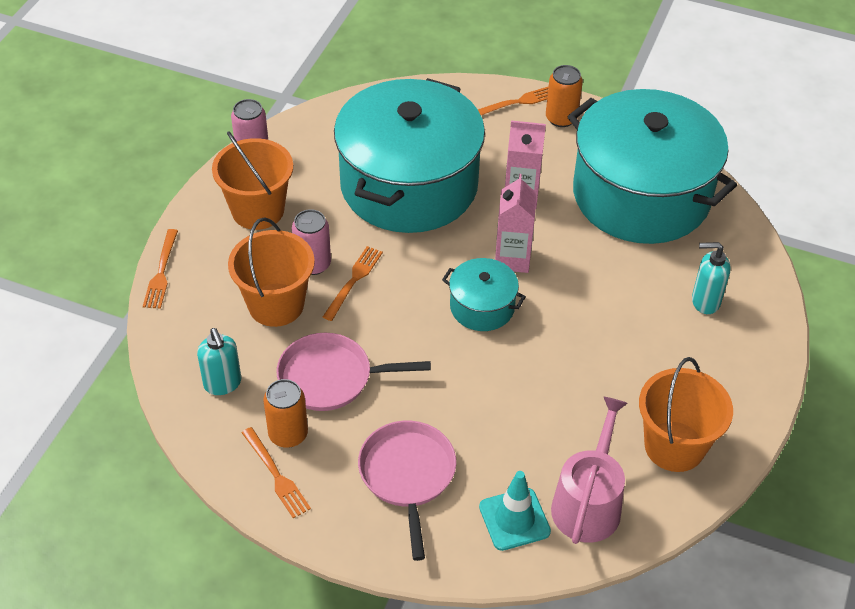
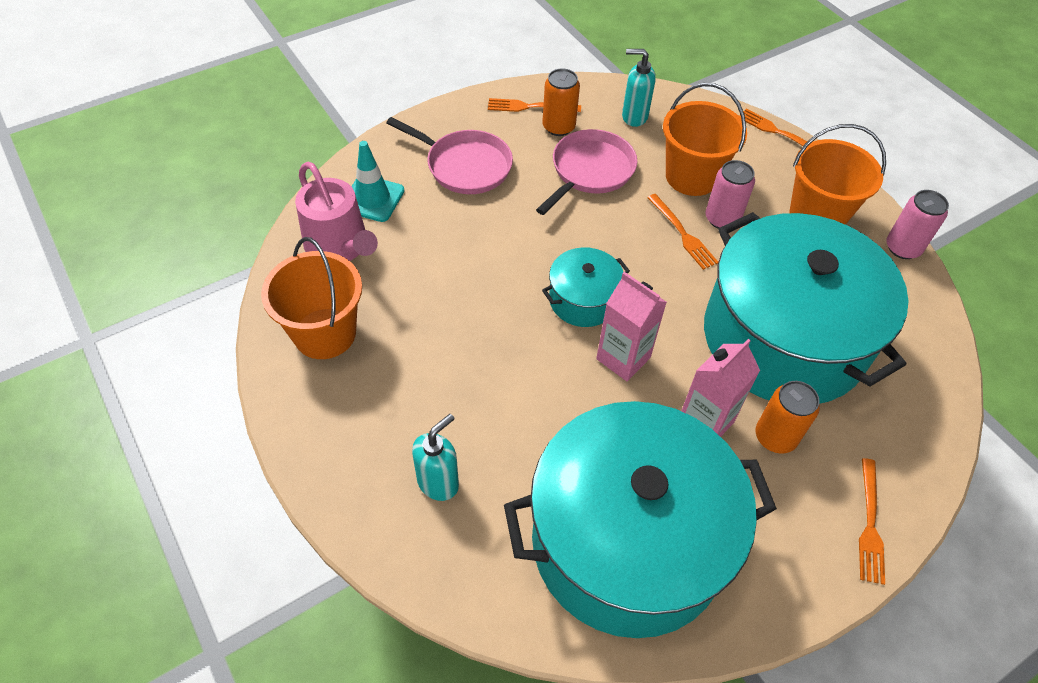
camera: 125 degrees right, 5 degrees up
orange can [546,65,583,127] -> orange can moved to [756,381,820,454]

